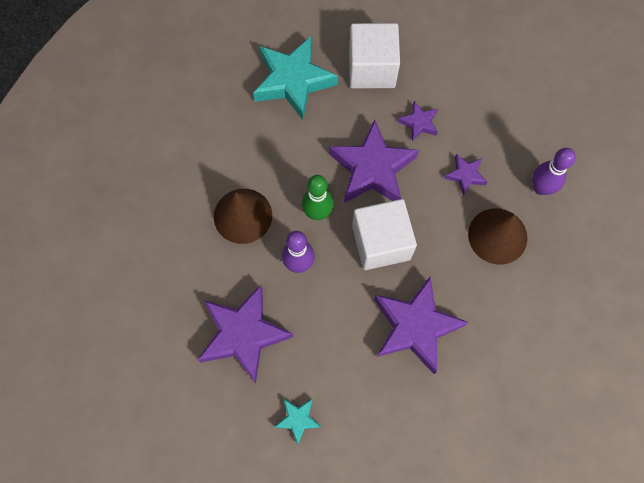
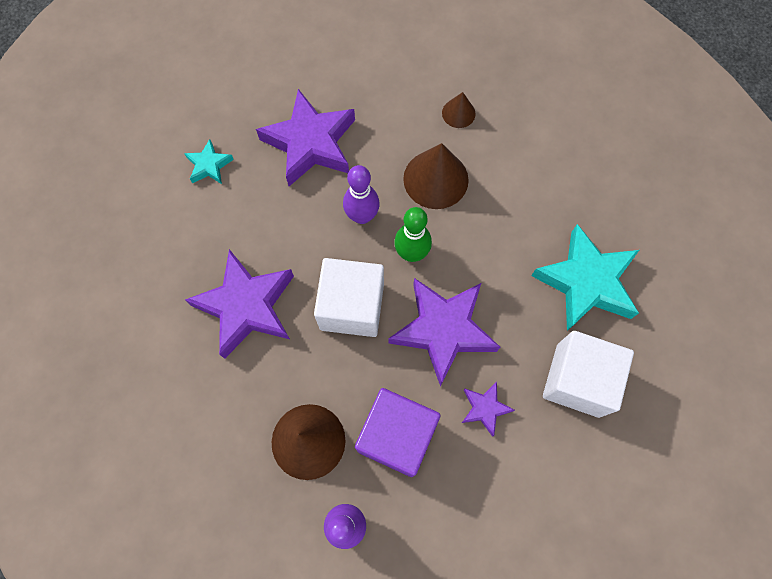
camera: 110 degrees right, 0 degrees up
purple star [444,154,488,196] -> purple cube [355,388,441,477]
none -> brown cone [442,92,476,128]

